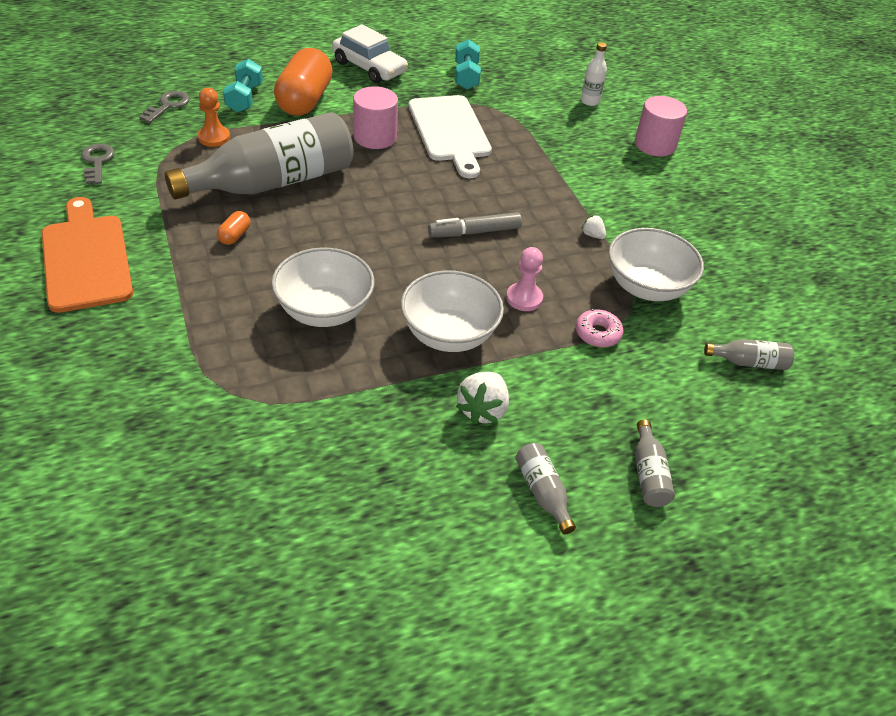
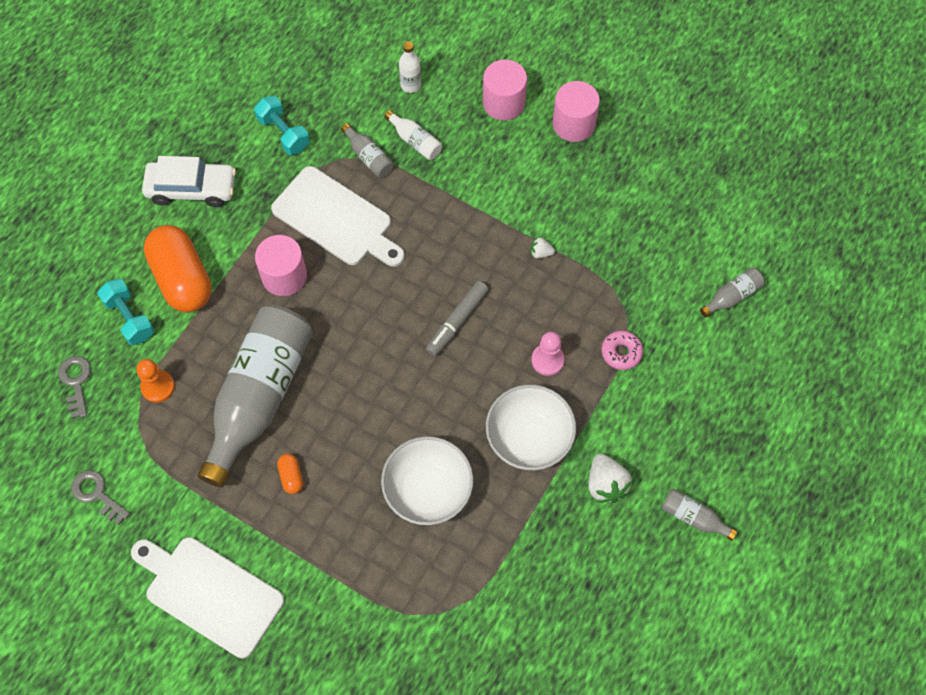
camera: 35 degrees left, 20 degrees up
orange cutting board [42,197,133,313] -> white cutting board [131,537,284,659]
white bowl [609,228,704,301] -> none
grey bottle [635,419,675,507] -> grey bottle moved to [341,123,393,178]
none -> white bottle [385,110,442,160]
none -> pink cylinder [553,81,600,142]

